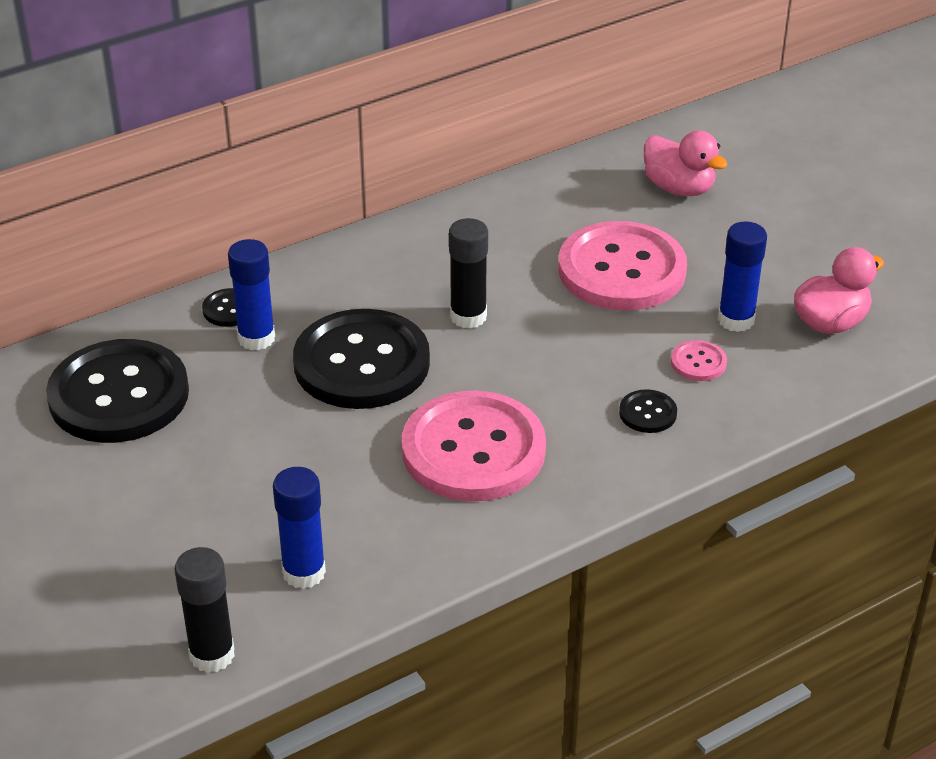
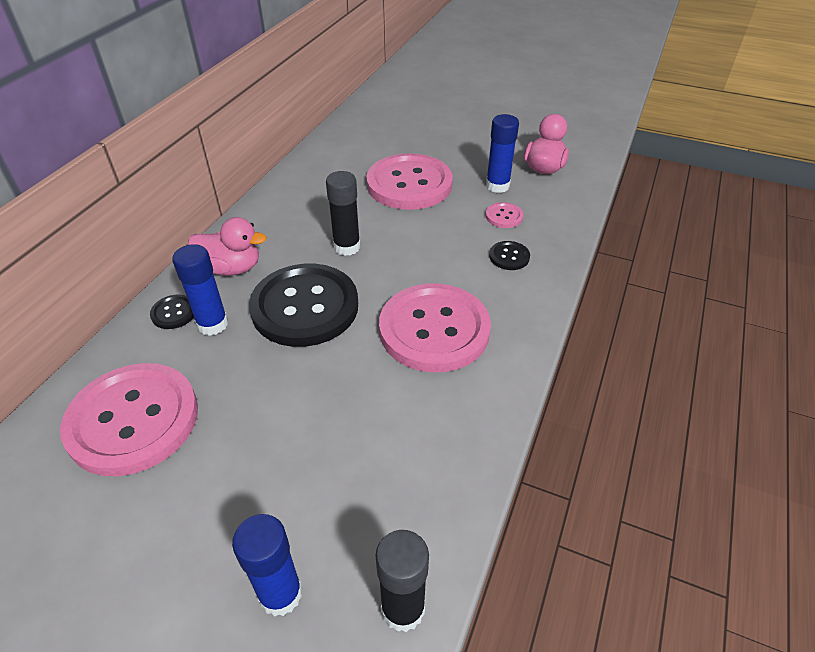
camera: 35 degrees left, 5 degrees up
black button [46,339,189,443] -> pink button [60,363,198,476]
blue glue stick [273,467,326,589] -> blue glue stick moved to [232,514,302,616]
pink duck [644,131,727,196] -> pink duck moved to [188,217,267,276]

